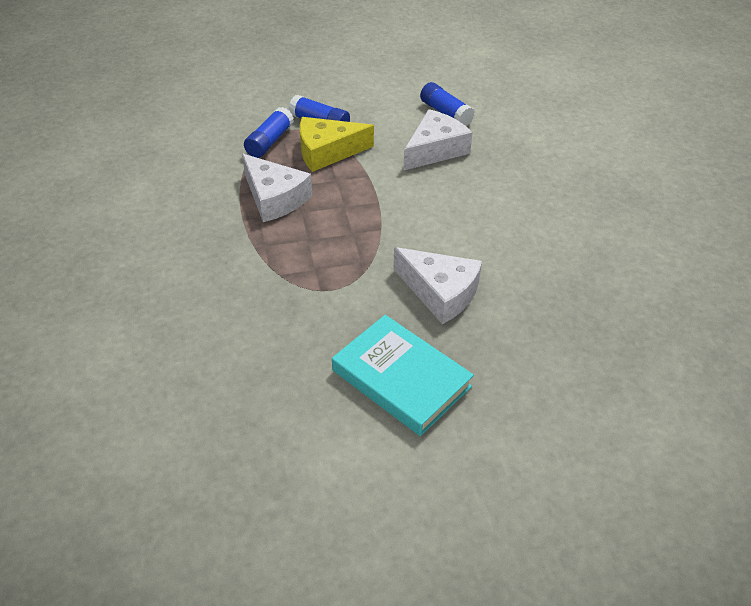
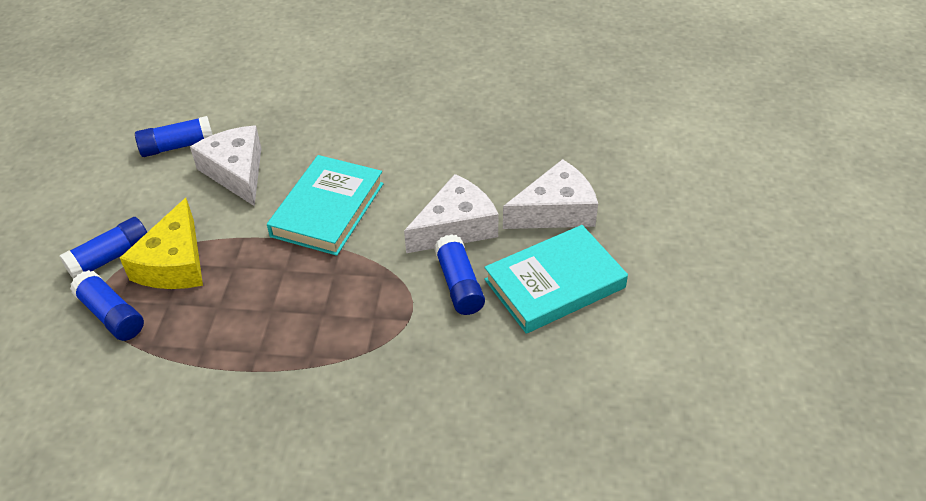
camera: 70 degrees left, 0 degrees up
white cheese [242,154,312,222] -> white cheese moved to [503,159,598,229]
none -> turquoise book [267,155,384,256]
none -> blue glue stick [434,234,485,315]

